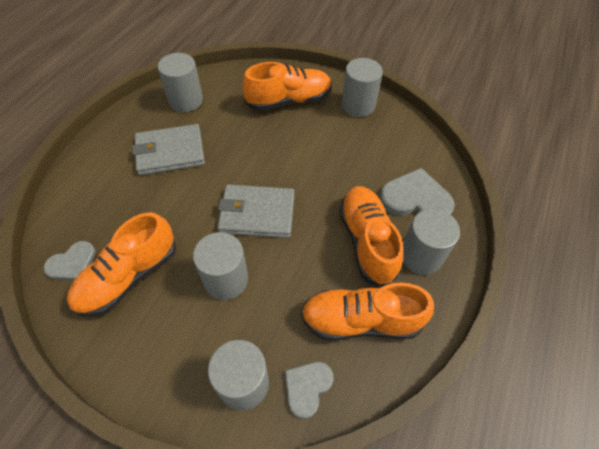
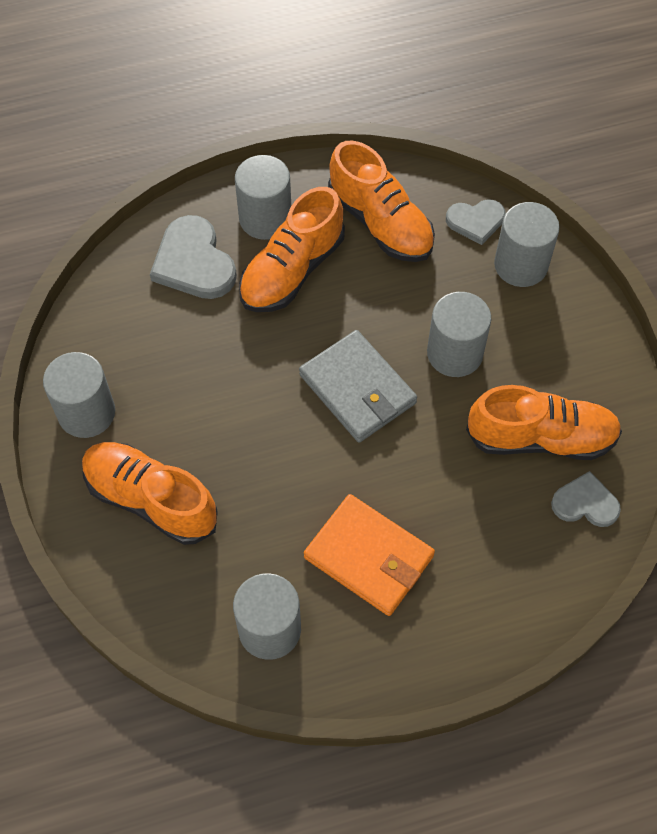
camera: 130 degrees left, 5 degrees up
grey wallet [132,124,205,175] -> orange wallet [304,494,435,616]

